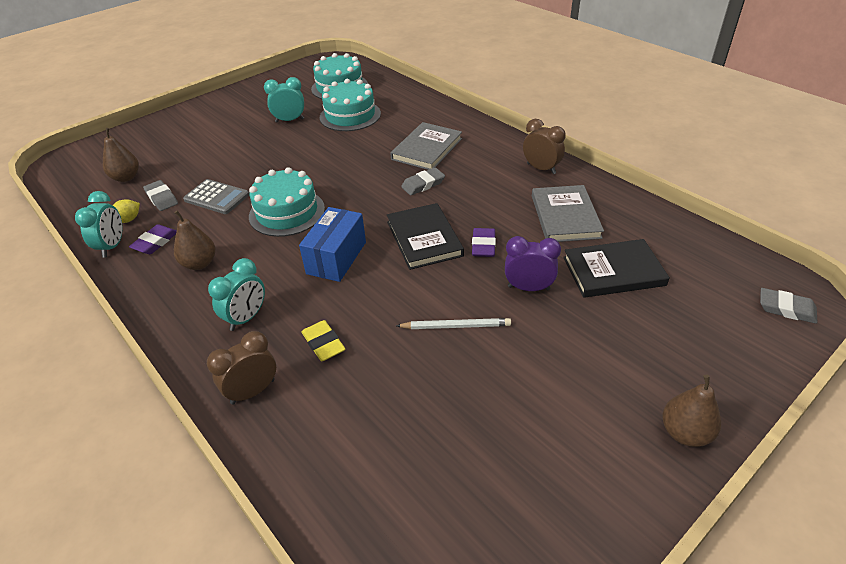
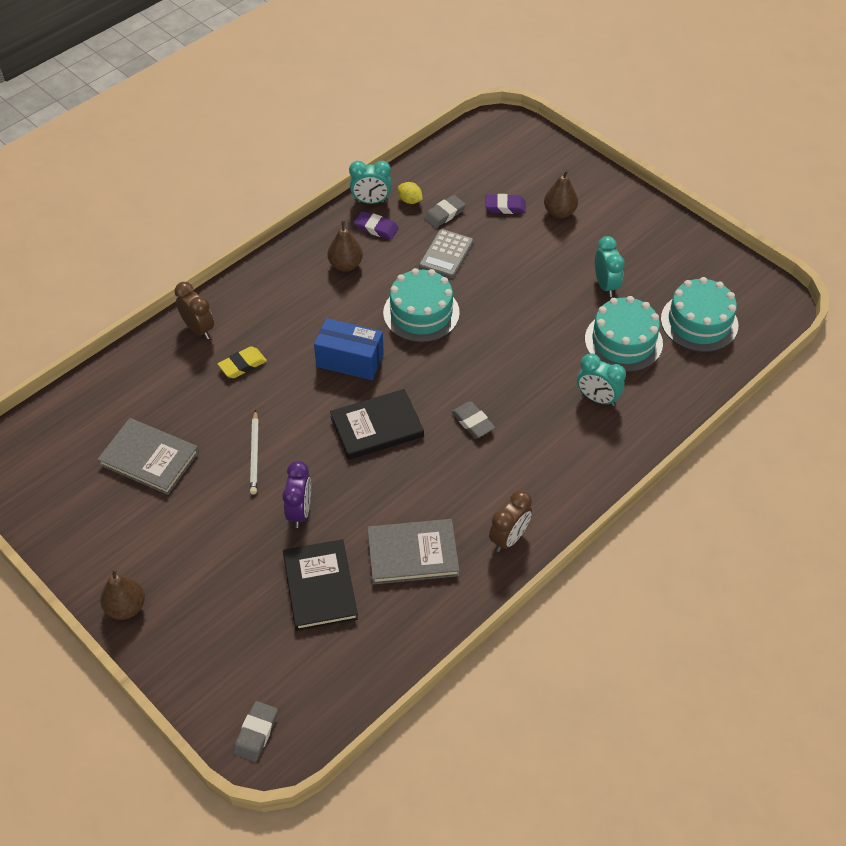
camera: 85 degrees right, 10 degrees up
brown pear [103,128,139,182] -> brown pear moved to [544,170,578,218]
turquoise clock [208,258,265,331] -> turquoise clock moved to [577,353,626,406]
grey book [390,122,462,170] -> grey book moved to [97,418,199,495]
purple eraser [472,228,496,257] -> purple eraser moved to [485,194,526,214]

